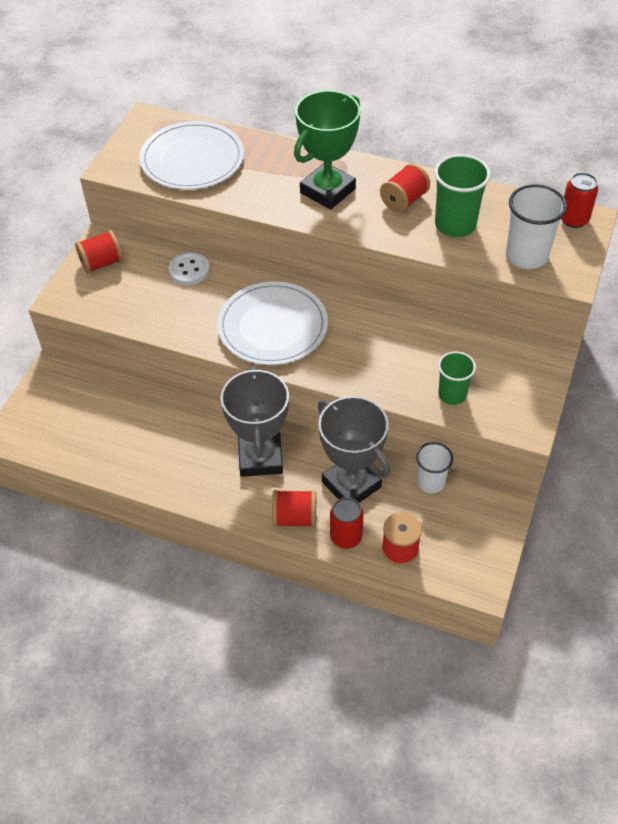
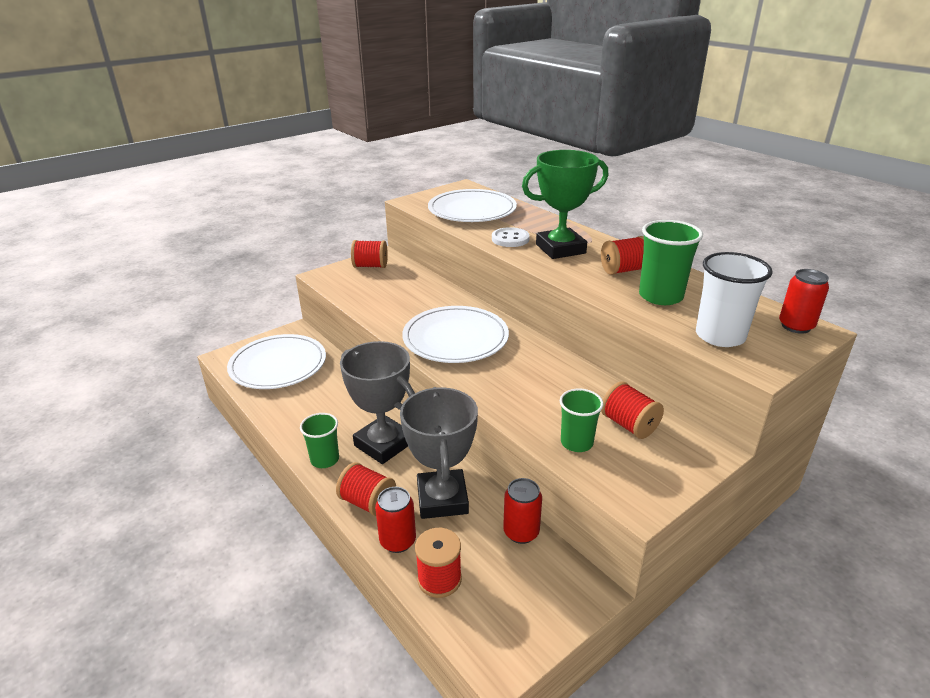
camera: 30 degrees right, 20 degrees down
white button [169,252,210,285] -> white button moved to [492,227,530,247]
grey trophy [221,366,289,477] -> grey trophy turned 75 degrees counterclockwise [340,341,415,464]
white cup [416,442,453,493] -> red can [503,478,542,544]
none -> white plate [227,334,326,389]
none -> green cup [300,413,339,468]
none -> red spool [601,381,664,439]

